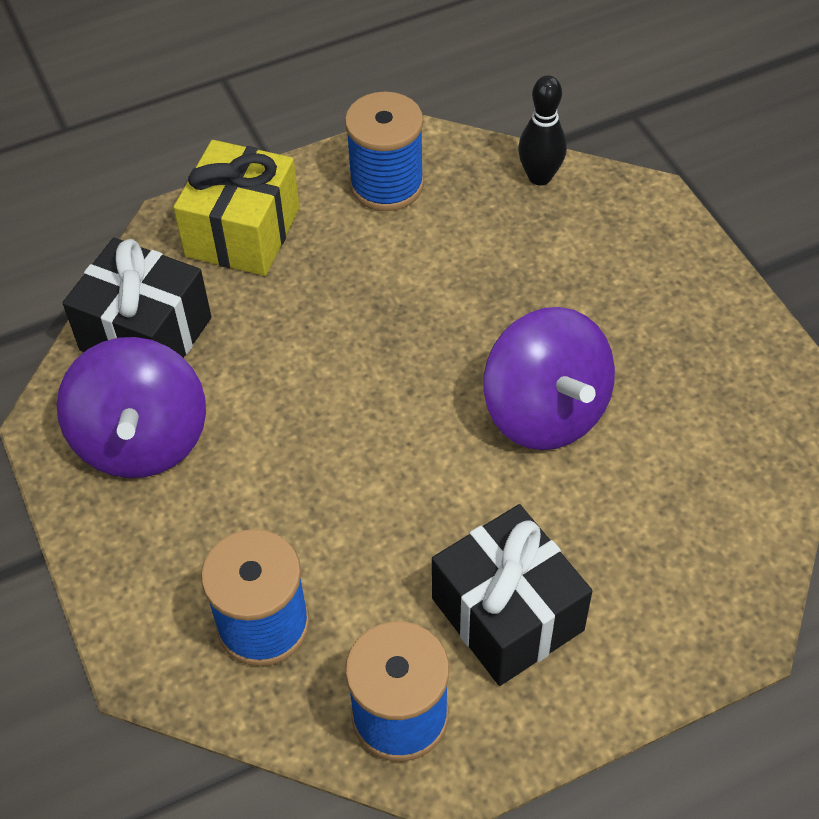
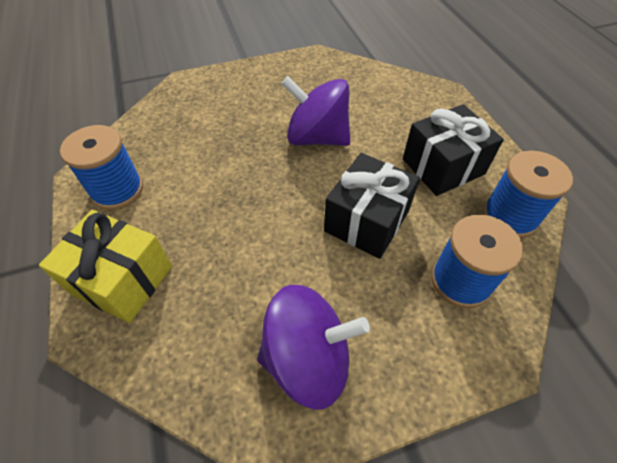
camera: 85 degrees left, 0 degrees up
black gift [63,238,211,358] -> black gift moved to [324,153,420,259]
purple spinning top [484,307,615,450] -> purple spinning top turned 135 degrees counterclockwise [281,76,350,146]
black bowling pin [518,75,567,185] -> none

